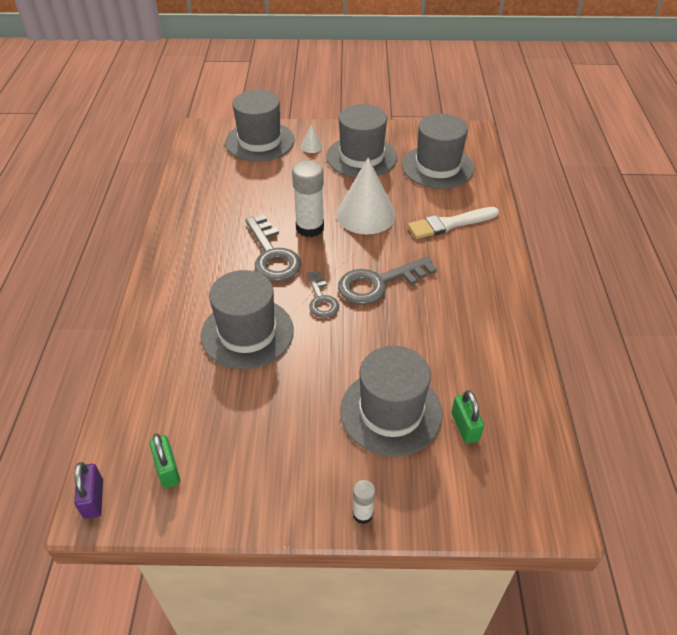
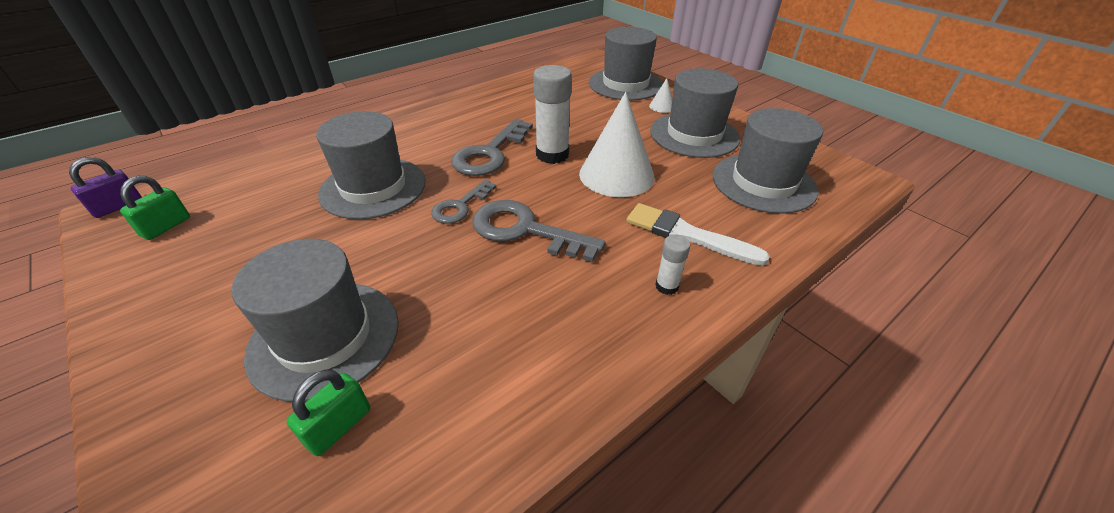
camera: 50 degrees right, 5 degrees down
white glue stick [353,480,376,524] -> white glue stick moved to [655,235,690,295]

